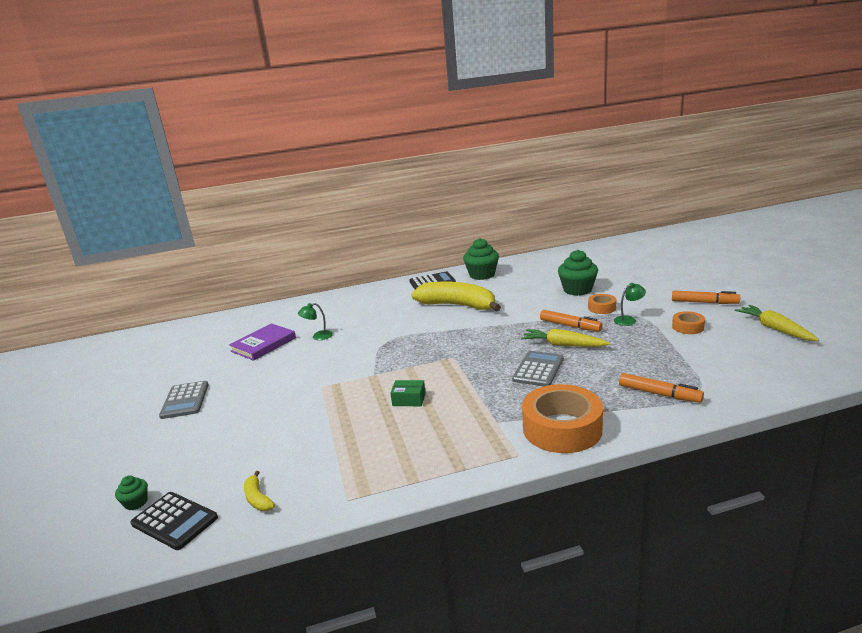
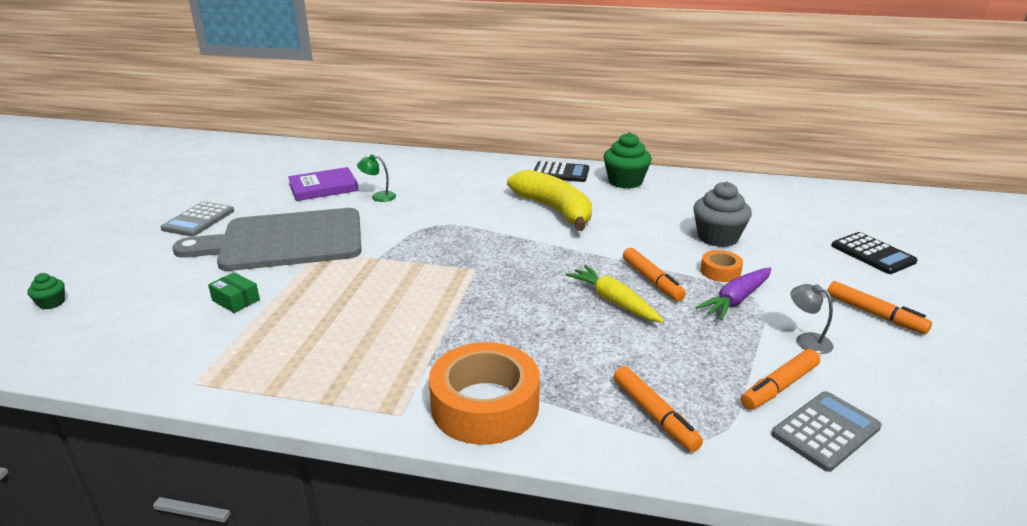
camera: 25 degrees right, 5 degrees up
black calculator [130,492,218,550] -> black calculator moved to [831,232,918,274]
yellow banana [244,471,275,511] -> none
green box [390,380,426,406] -> green box moved to [208,272,260,313]
grey calculator [512,351,564,386] -> grey calculator moved to [771,391,882,472]
green cupcake [558,250,598,296] -> grey cupcake [693,181,752,247]
green lamp [614,283,646,326] -> purple carrot [695,268,771,320]
orange tape [672,311,705,334] -> grey lamp [791,284,833,354]
yellow carrot [735,305,819,341] -> none
none -> grey cutting board [173,208,361,271]
none -> orange marker [741,349,820,410]

